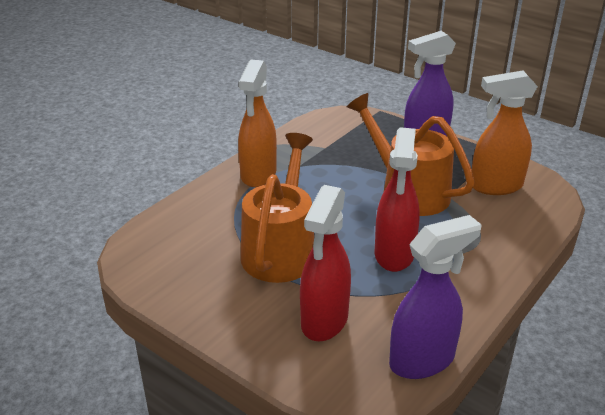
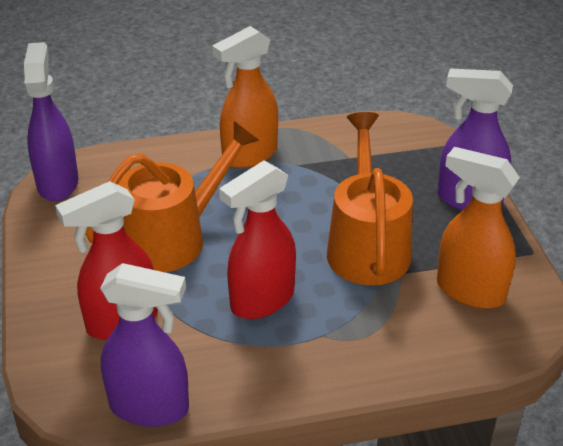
camera: 40 degrees right, 5 degrees up
none -> purple spray bottle [24,42,78,202]

